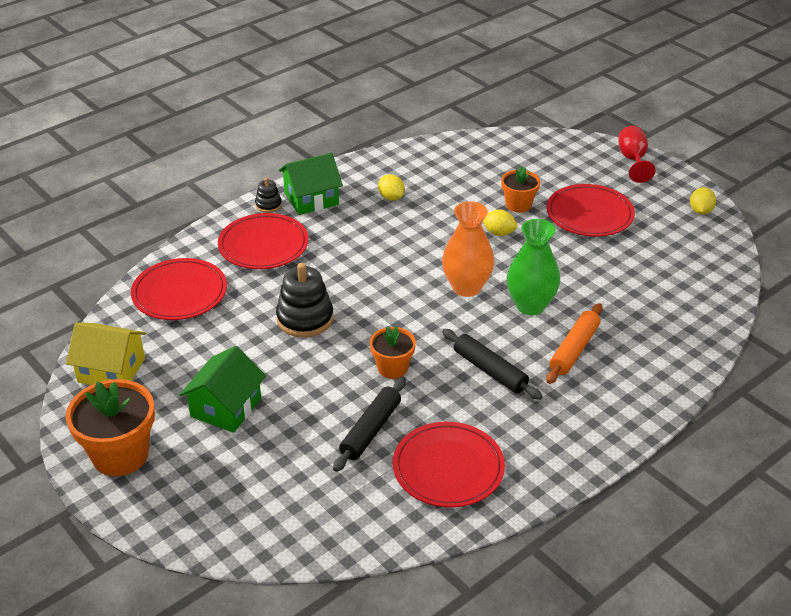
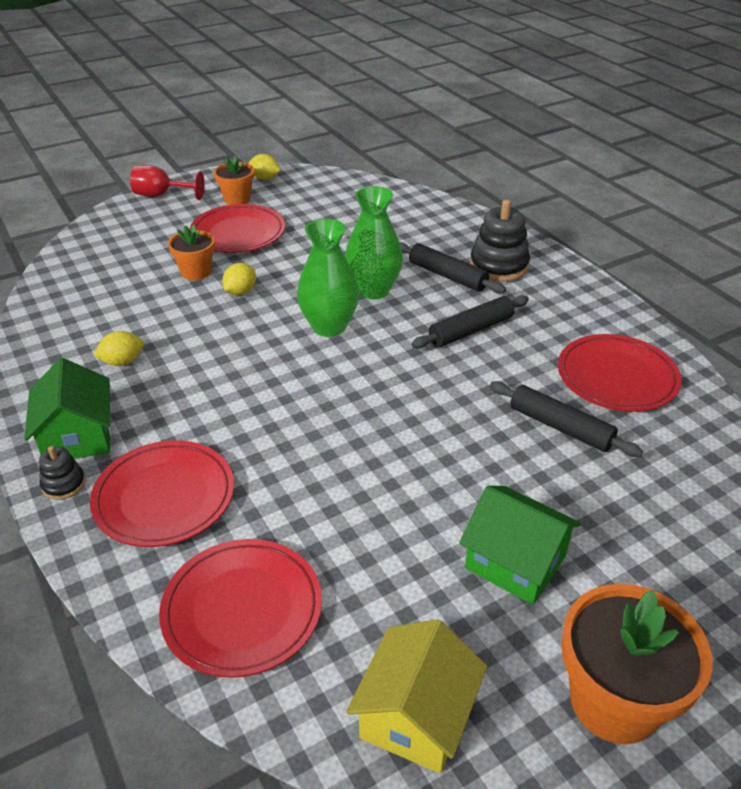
camera: 80 degrees left, 0 degrees up
black stacking toy [276,263,333,337] -> black stacking toy moved to [470,200,530,282]
orange flower pot [370,326,416,379] -> orange flower pot moved to [214,156,254,205]
orange vase [442,201,494,297] -> green vase [297,219,359,337]
orange rolling pin [546,303,603,384] -> black rolling pin [400,242,506,294]

